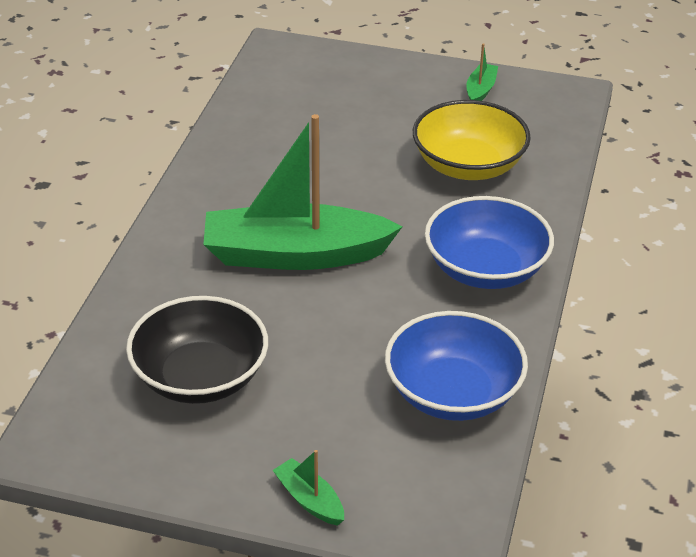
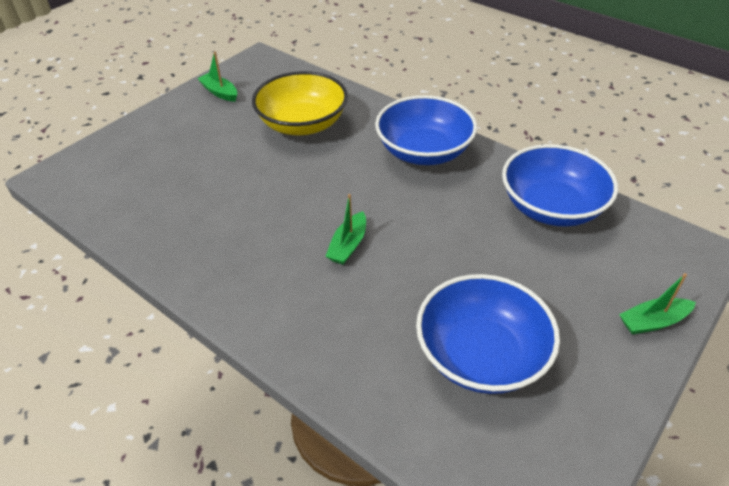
camera: 65 degrees left, 5 degrees up
black bowl [126,296,268,404] -> blue bowl [416,274,560,394]
green boat [203,114,402,270] -> green boat [325,194,366,265], size x0.41

